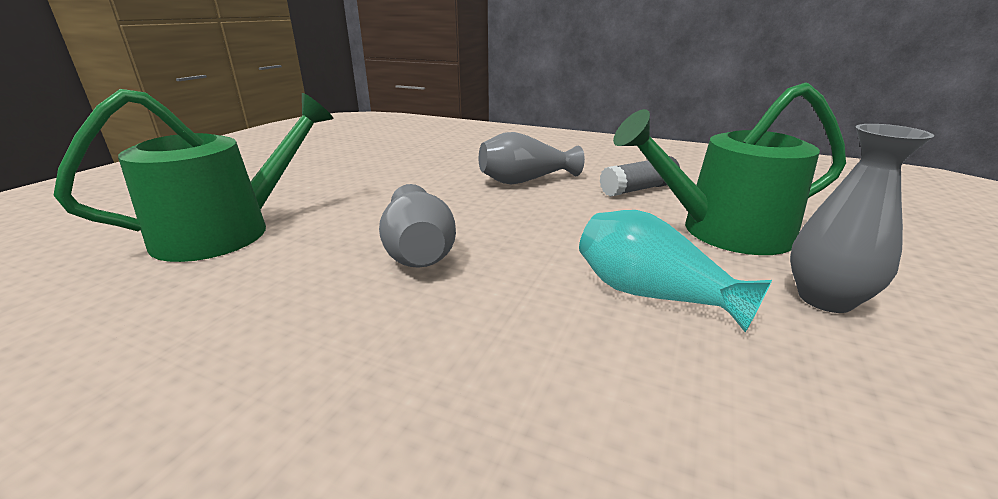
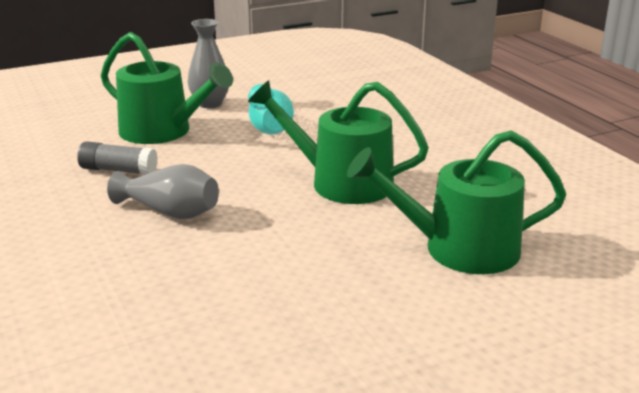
camera: 140 degrees left, 0 degrees up
grey vase [379,184,456,268] -> green watering can [248,80,429,204]

